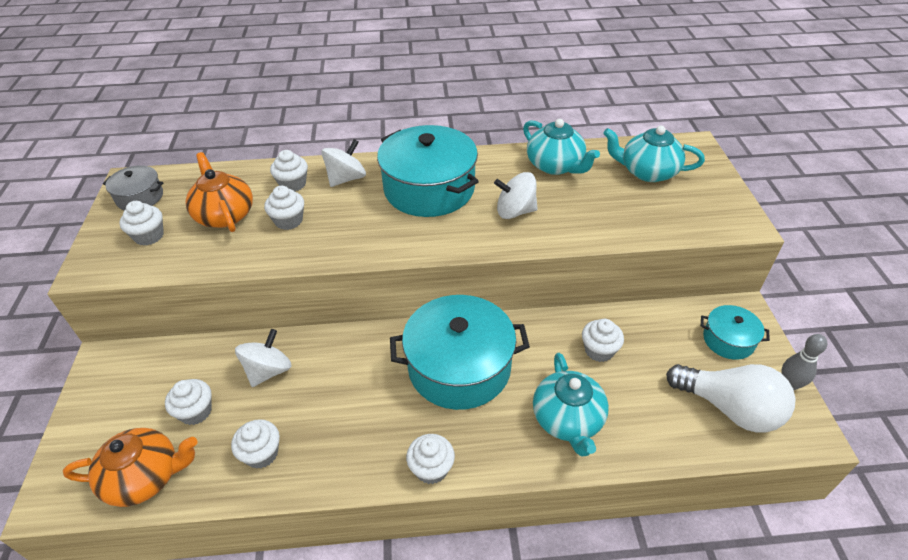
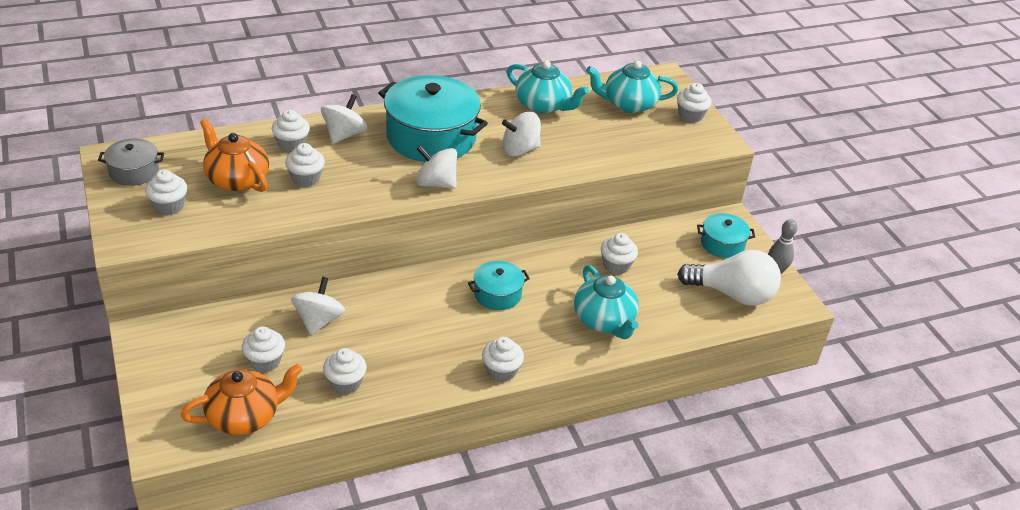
camera: 20 degrees left, 5 degrees down
turquoise pot [390,295,530,410] -> turquoise pot [468,261,530,310], size x0.50
none -> white spinning top [416,145,457,189]
none -> white cupcake [677,83,711,123]

